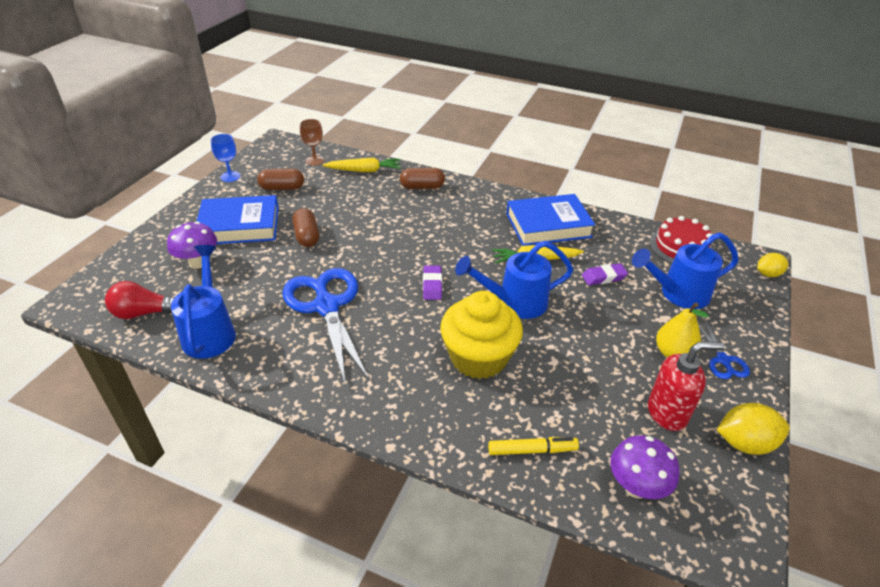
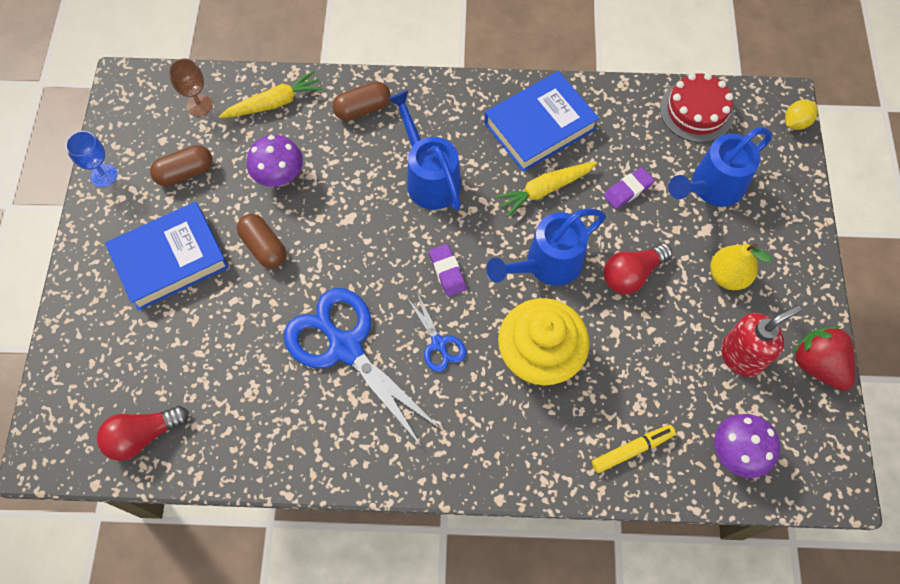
camera: 20 degrees left, 25 degrees up
purple mushroom [167,221,217,269] -> purple mushroom moved to [247,135,303,187]
blue watering can [171,245,236,359] -> blue watering can moved to [387,90,461,210]
blue scissors [698,320,750,379] -> blue scissors moved to [407,292,466,372]
yellow lemon [717,403,790,455] -> red strawberry [792,326,855,390]
none -> red light bulb [603,243,672,294]

